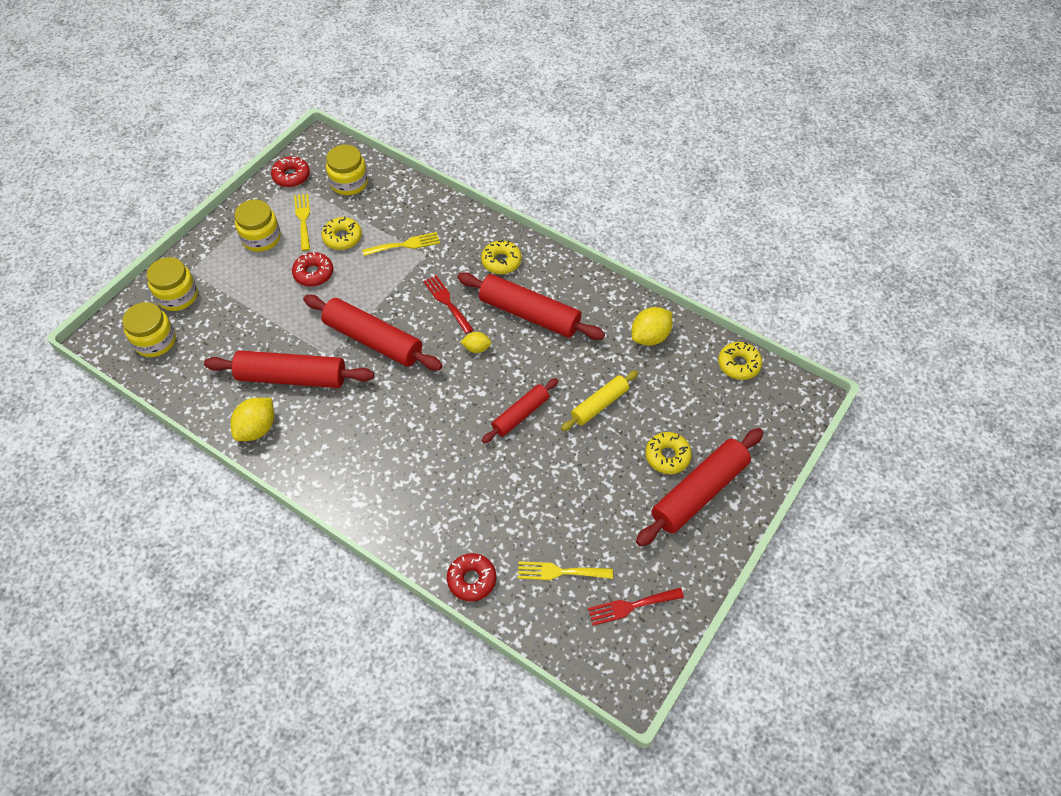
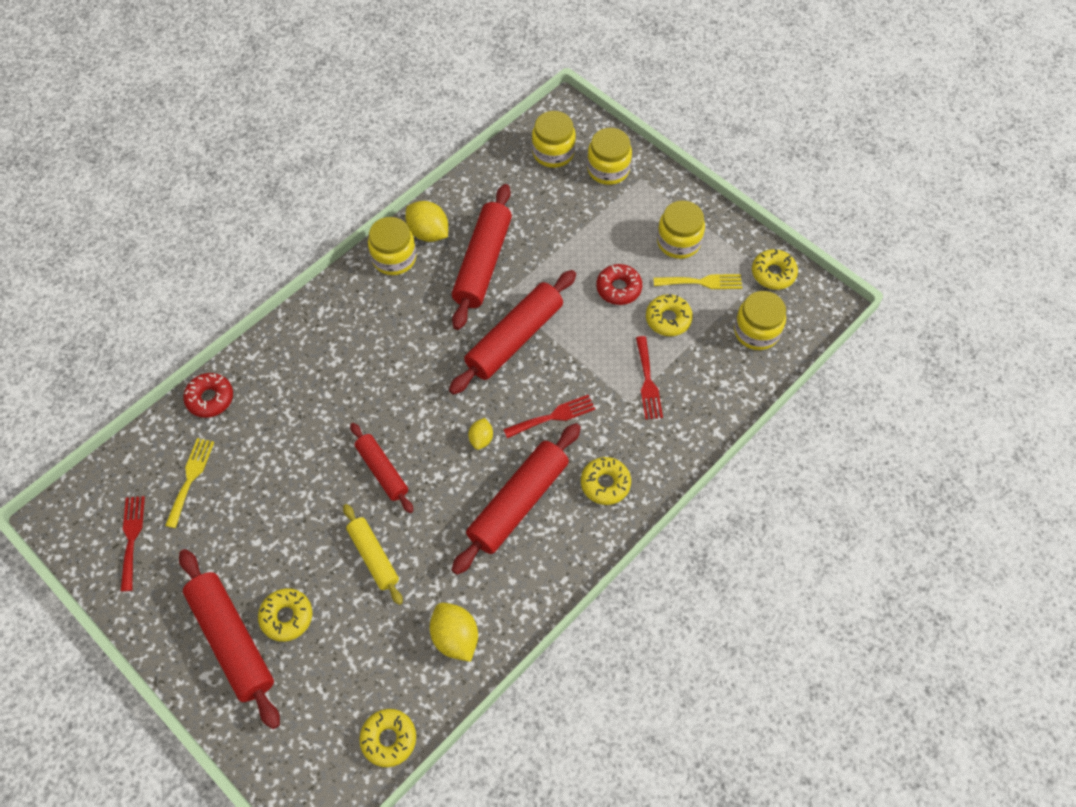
camera: 100 degrees right, 5 degrees up
red donut [271,157,310,187] -> yellow donut [752,249,798,290]
yellow fork [362,232,440,256] -> red fork [636,336,663,420]
none -> yellow jar [368,217,416,275]

